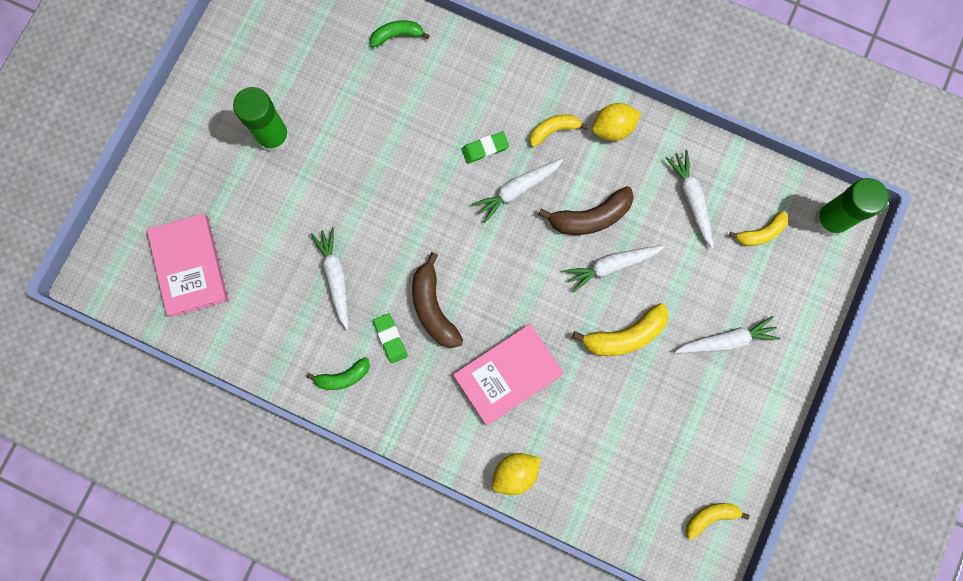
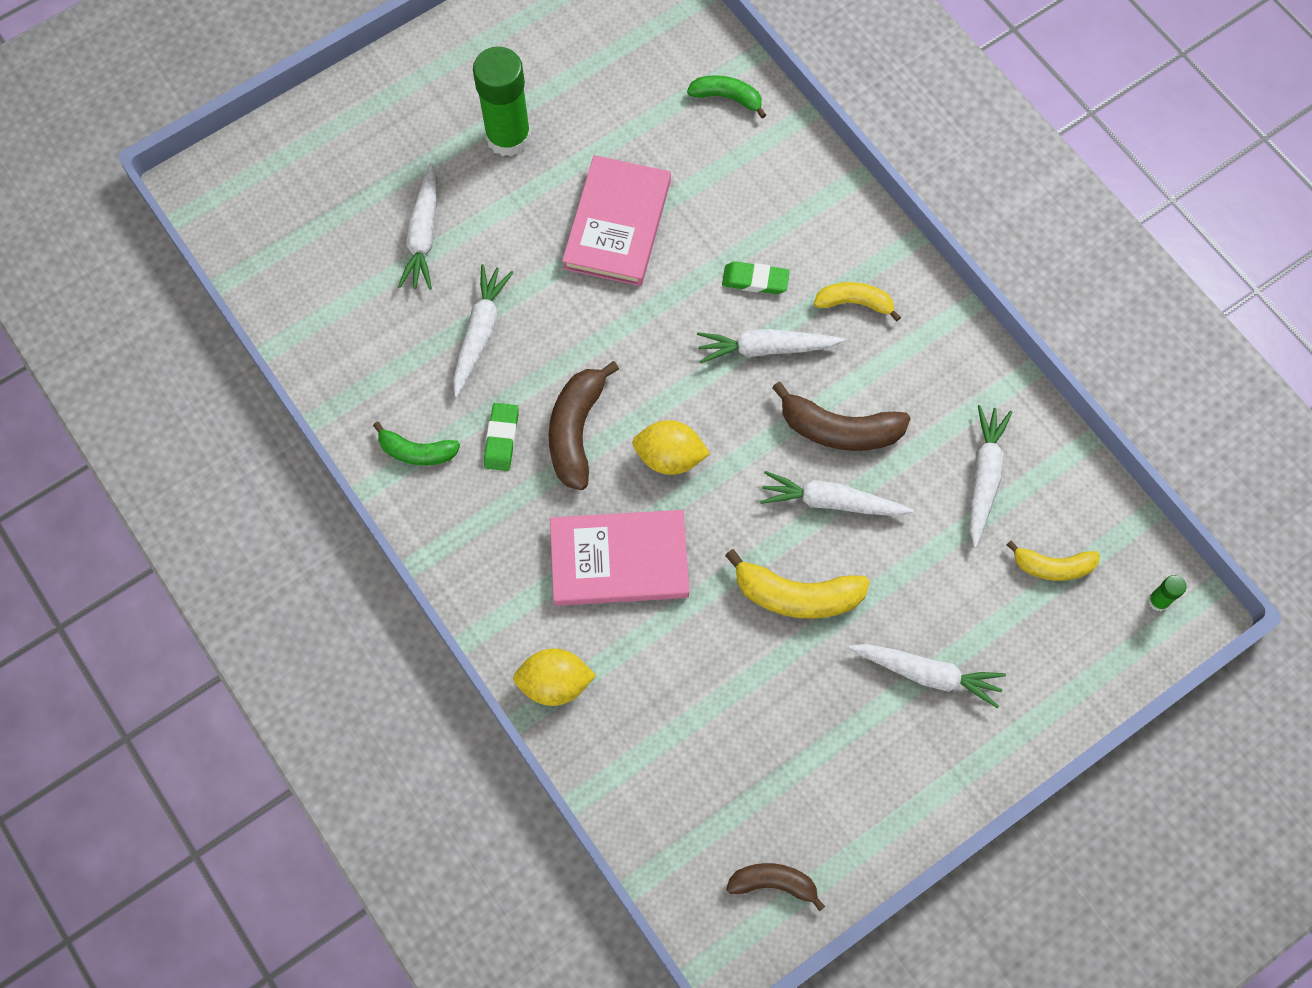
camera: 30 degrees right, 10 degrees down
pink book [147,214,228,317] -> pink book moved to [562,155,671,286]
yellow lemon [592,103,641,141] -> yellow lemon moved to [632,420,710,475]
yellow banana [686,503,750,540] -> brown banana [726,863,825,912]
green glue stick [814,178,888,236] -> green glue stick [1148,575,1186,611], size x0.42
none -> white carrot [398,162,437,290]

